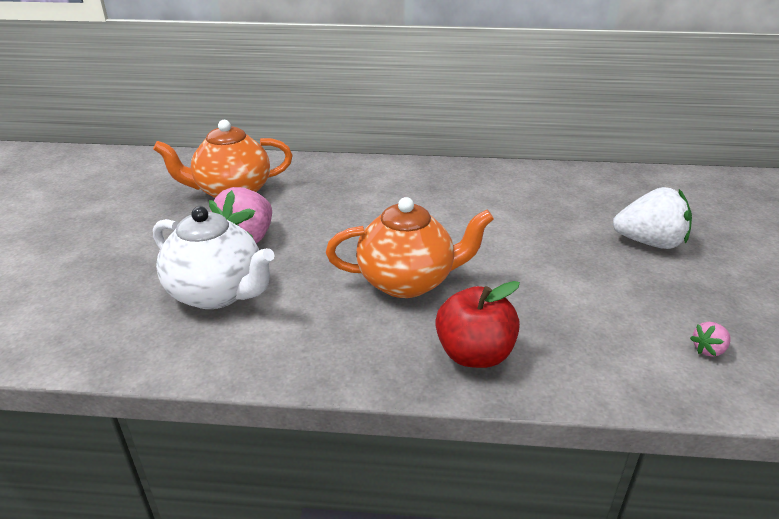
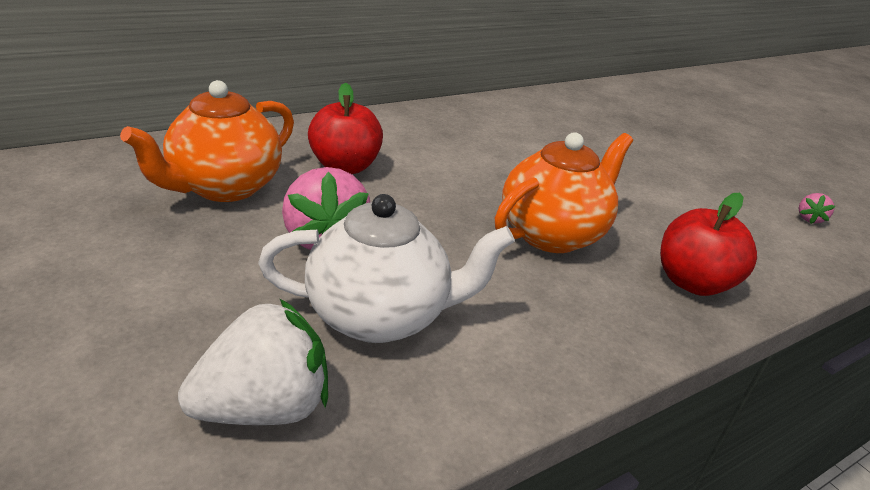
camera: 40 degrees left, 0 degrees up
white strawberry [613,187,692,249] -> white strawberry moved to [178,299,328,425]
none -> red apple [308,83,383,174]

